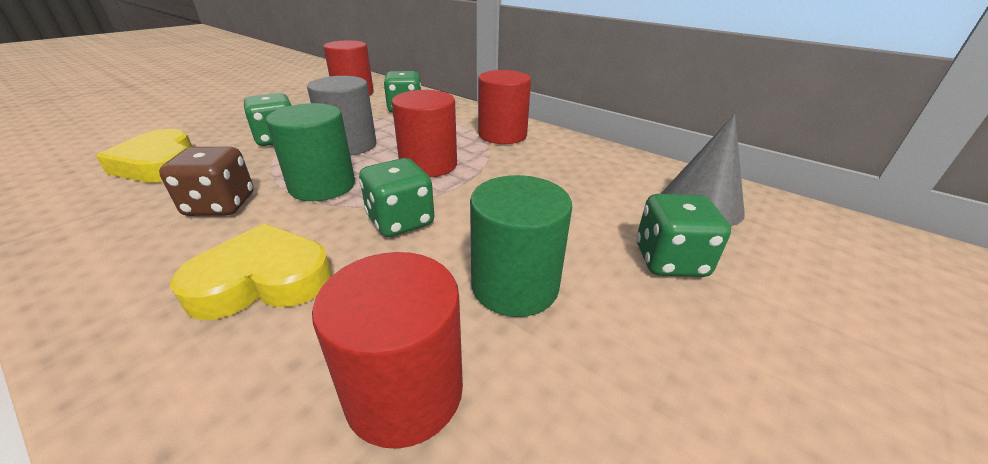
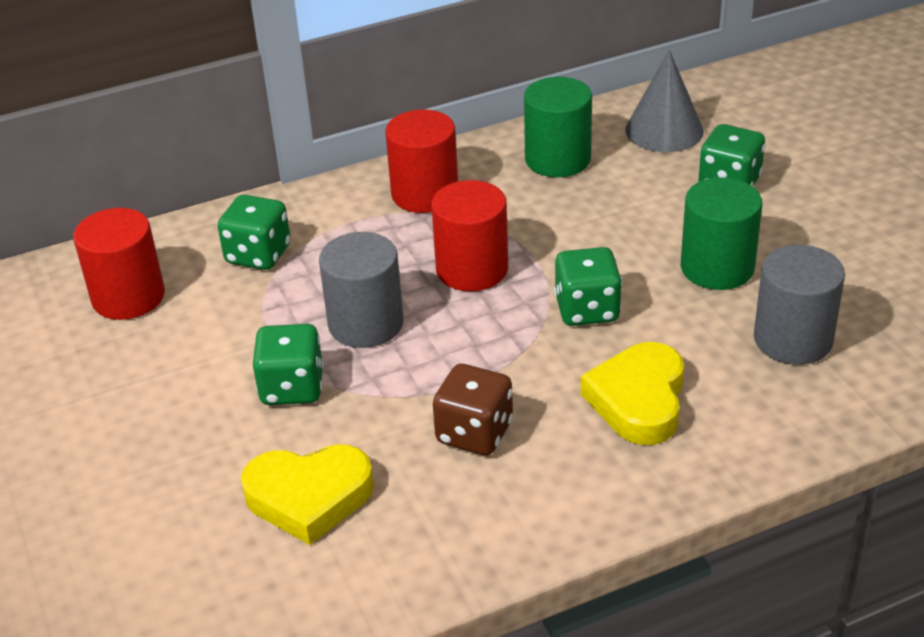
camera: 60 degrees left, 5 degrees up
green cylinder [266,103,355,201] -> green cylinder moved to [524,77,592,177]
red cylinder [312,252,463,449] -> grey cylinder [754,245,845,365]

